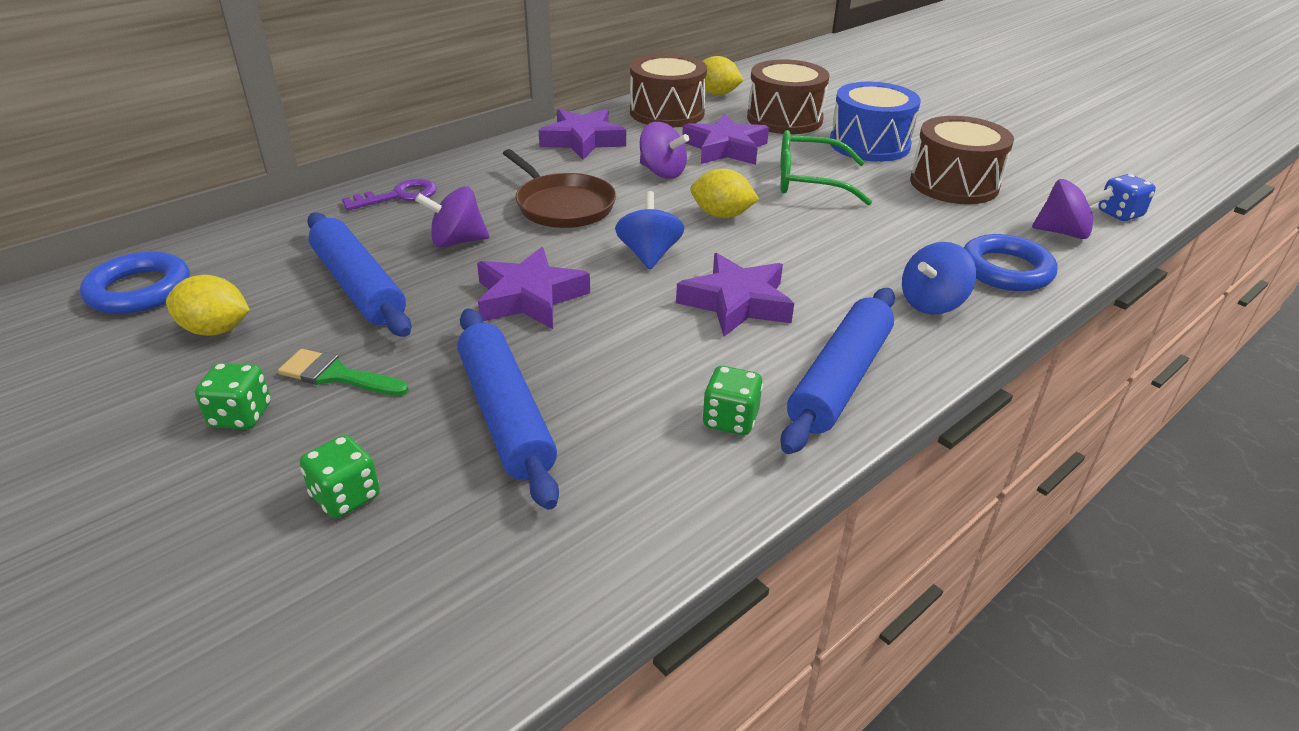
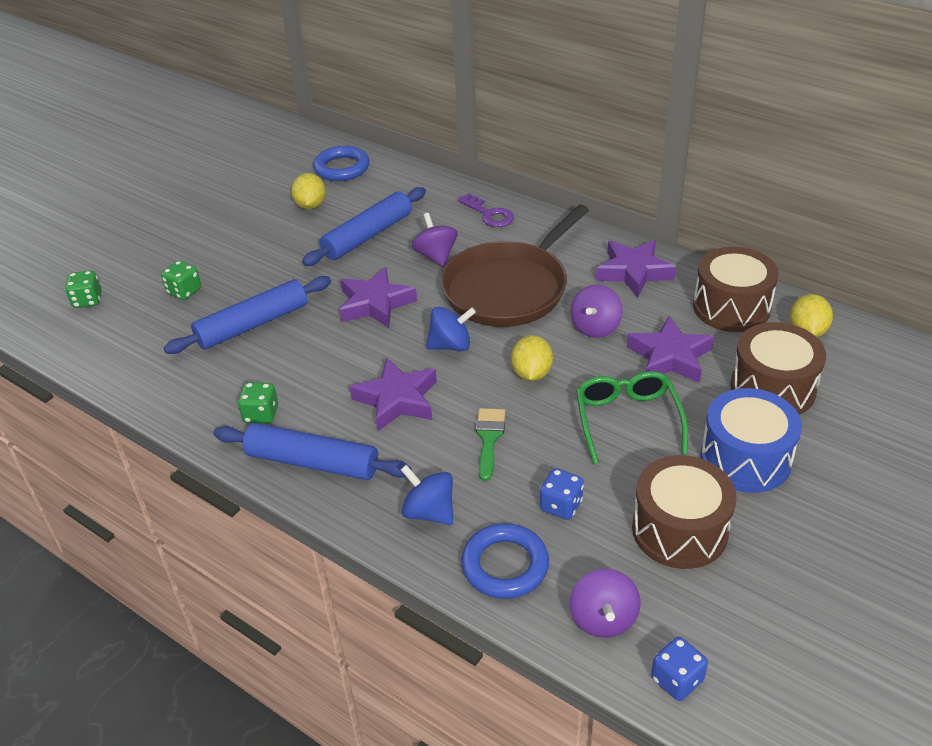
camera: 80 degrees right, 5 degrees up
green dice [195,363,271,429] -> green dice moved to [65,271,101,308]
green brush [278,349,409,396] -> green brush moved to [476,408,505,481]
brown pan [503,149,616,228] -> brown pan [441,205,589,327], size x1.57
none -> blue dice [540,468,584,520]

